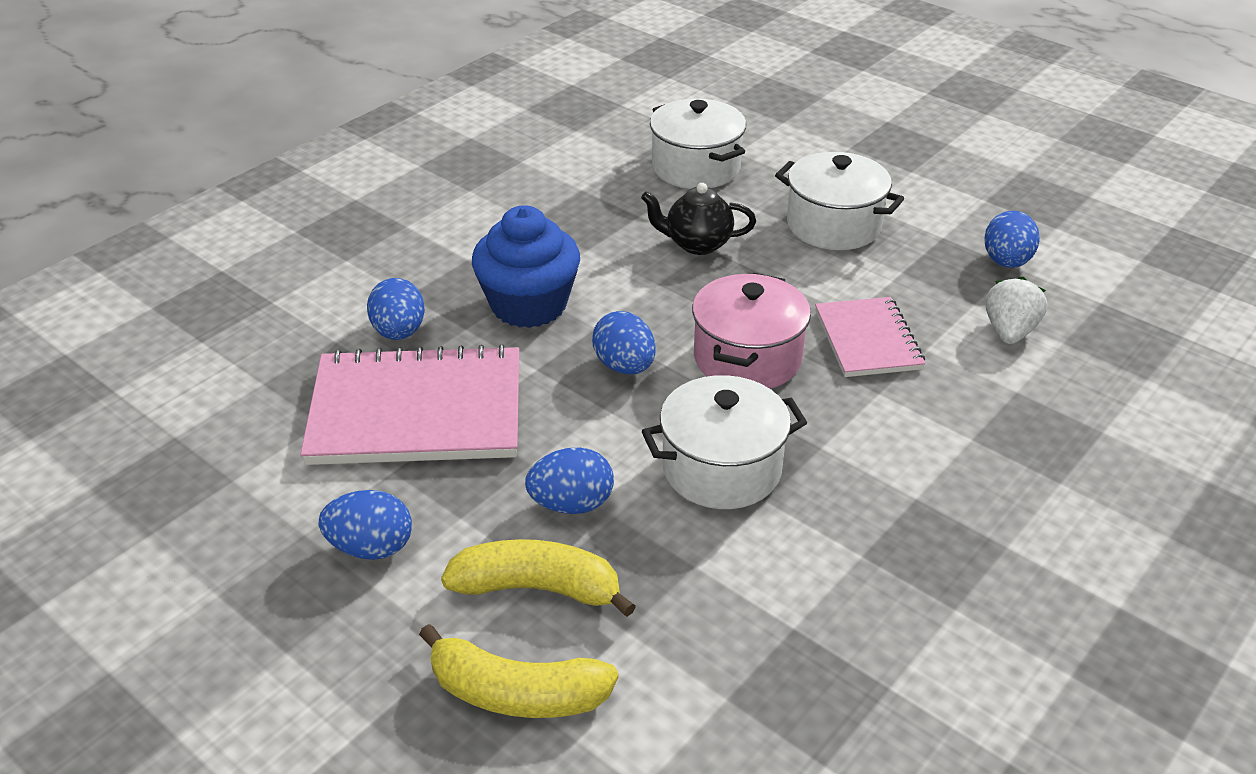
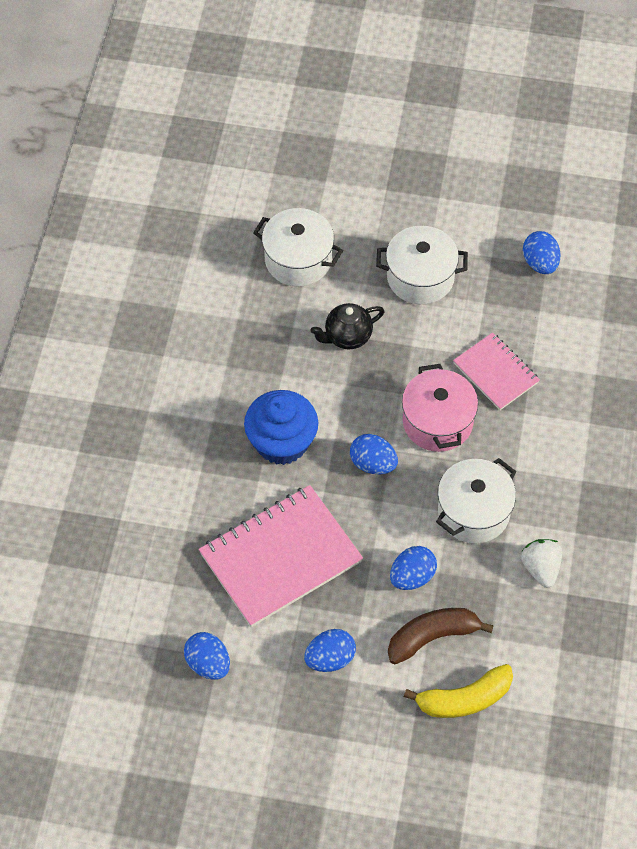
camera: 30 degrees left, 20 degrees up
blue egg [367,278,425,340] -> blue egg moved to [184,632,230,680]
yellow banana [441,539,636,617] -> brown banana [388,608,494,664]
white strawberry [986,277,1047,344] -> white strawberry moved to [521,539,562,588]

